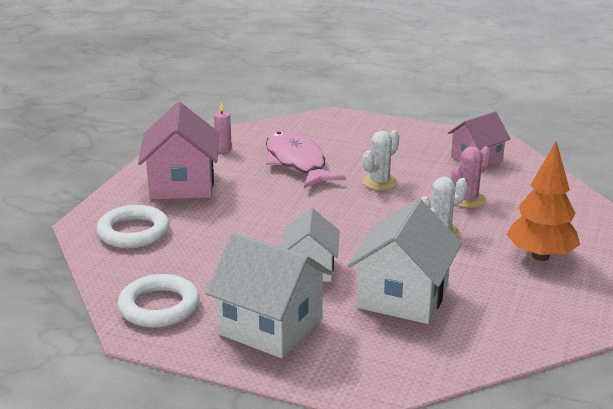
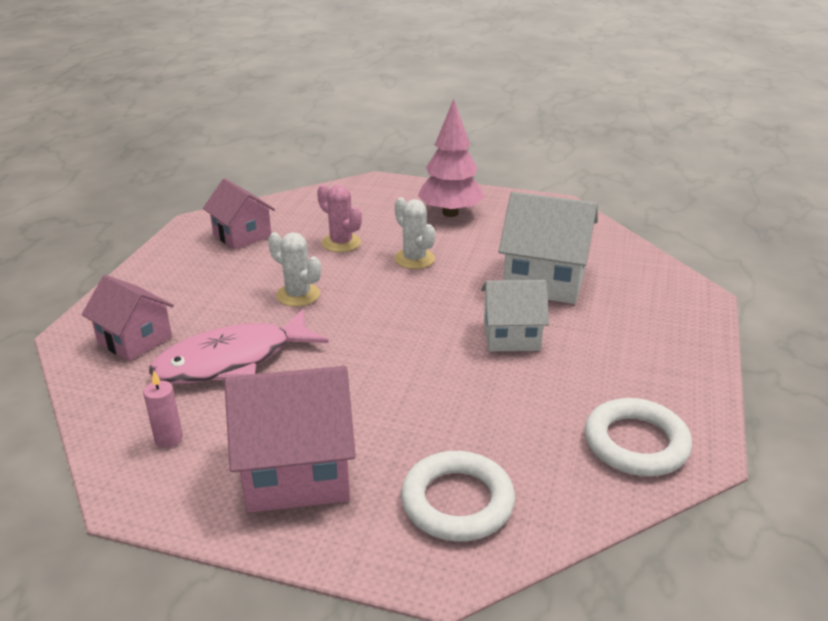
camera: 95 degrees left, 5 degrees up
white house [205,232,332,358] -> none
orange tree [506,141,580,261] -> pink tree [418,99,485,217]
none -> pink house [82,275,174,361]

